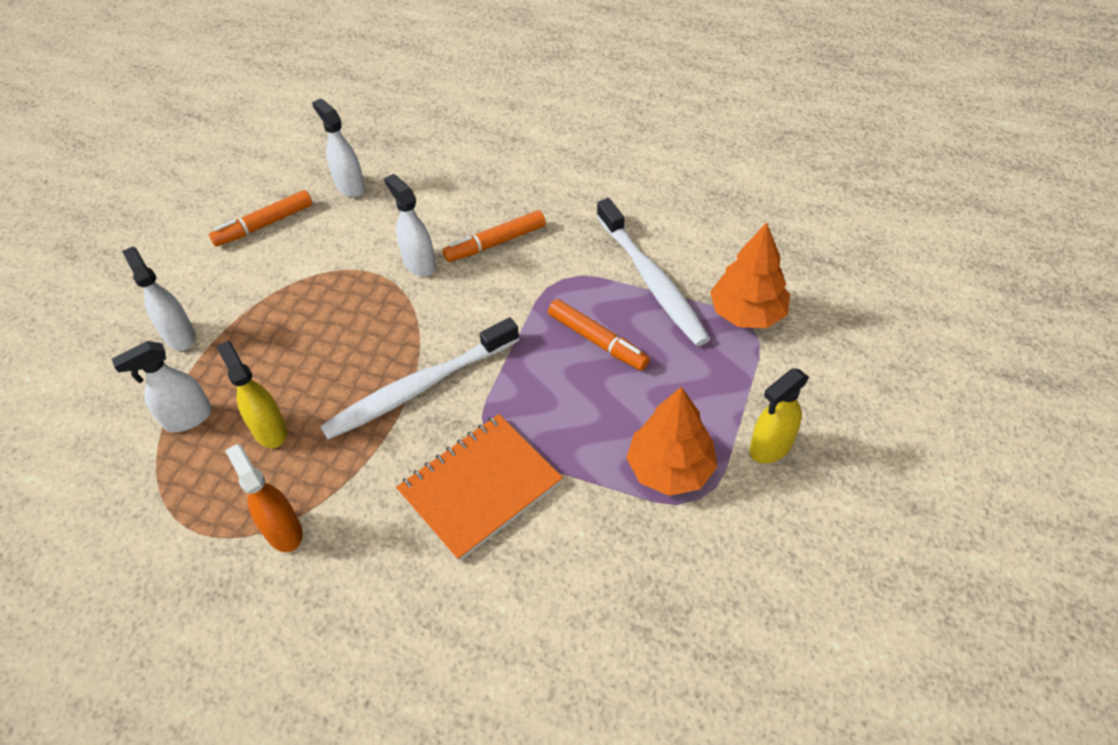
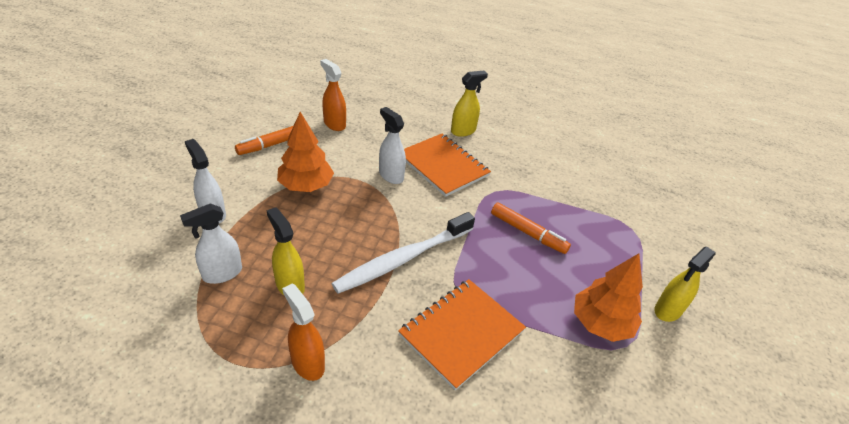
camera: 10 degrees left, 10 degrees down
white spray bottle [312,98,365,197] -> orange spray bottle [320,59,346,131]
orange marker [443,210,546,262] -> orange notebook [404,134,491,197]
white toothbrush [597,198,710,346] -> none
orange tree [710,222,790,328] -> orange tree moved to [277,112,334,192]
none -> yellow spray bottle [451,71,488,137]

